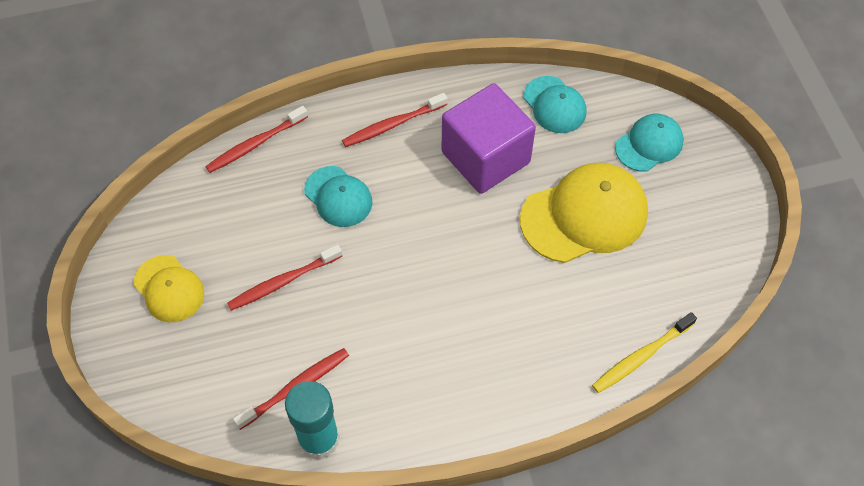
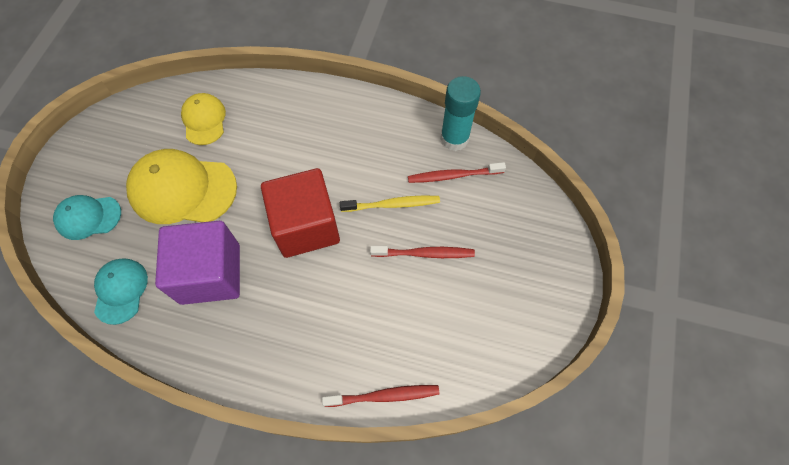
camera: 150 degrees left, 5 degrees up
yellow cap [134,255,204,322] -> yellow cap moved to [181,93,226,145]
turquoise cap [304,166,372,227] -> none
red toothbrush [342,93,447,147] -> none
yellow toothbrush [592,312,697,393] -> yellow toothbrush moved to [340,196,440,212]
none -> red cube [261,168,340,258]

